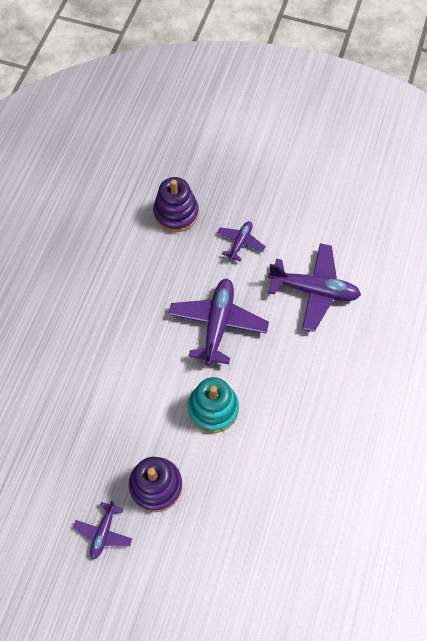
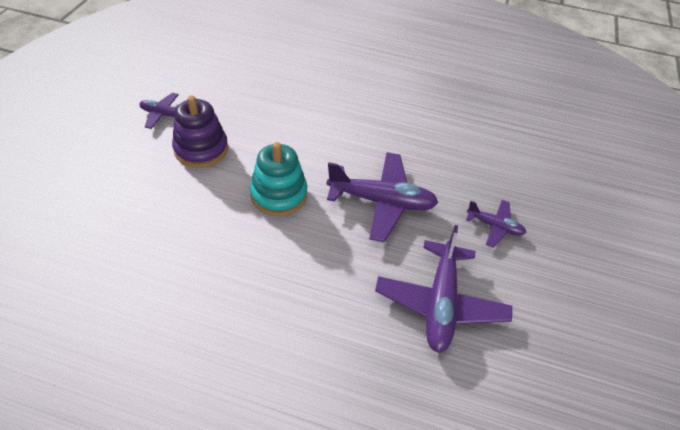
camera: 85 degrees right, 15 degrees down
purple stacking toy [153,177,199,232] -> none

